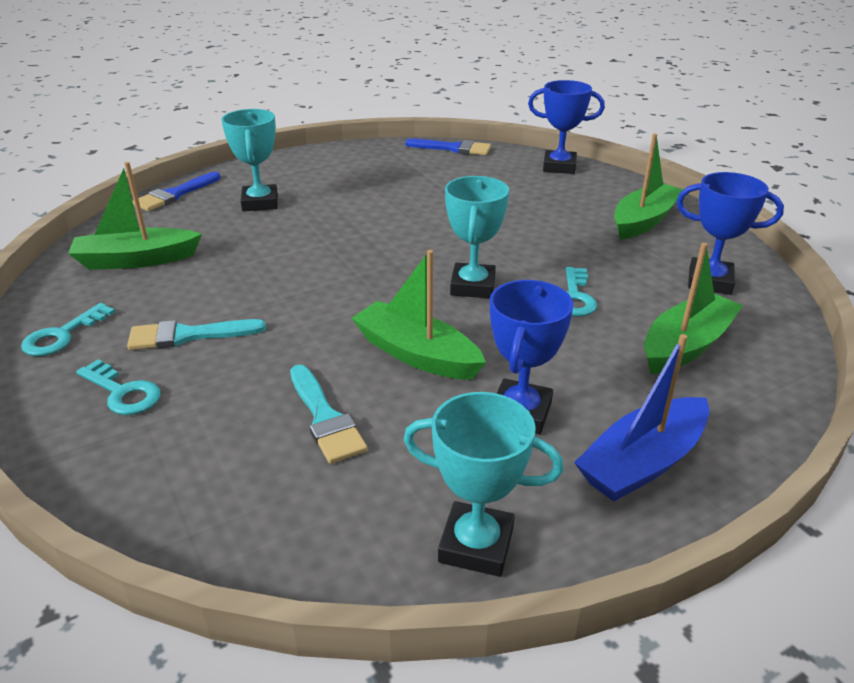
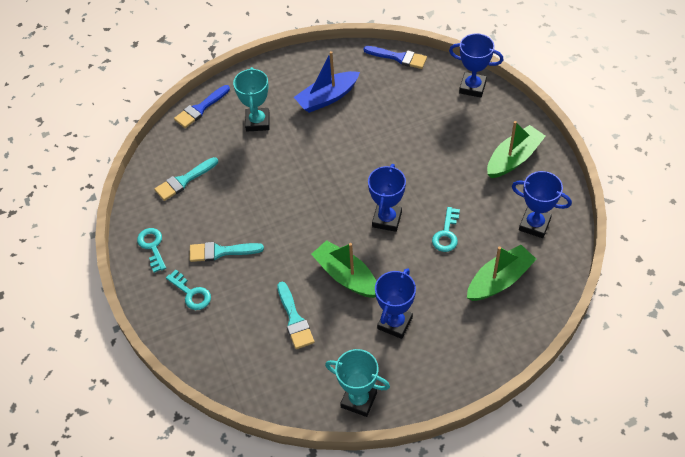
camera: 10 degrees right, 20 degrees up
turquoise key [21,303,115,356] -> turquoise key turned 120 degrees clockwise [137,228,166,273]
green boat [68,162,202,270] -> turquoise brush [154,157,218,201]
turquoise trophy [445,176,509,298] -> blue trophy [368,164,406,232]
blue boat [574,334,709,502] -> blue boat moved to [294,51,360,113]

